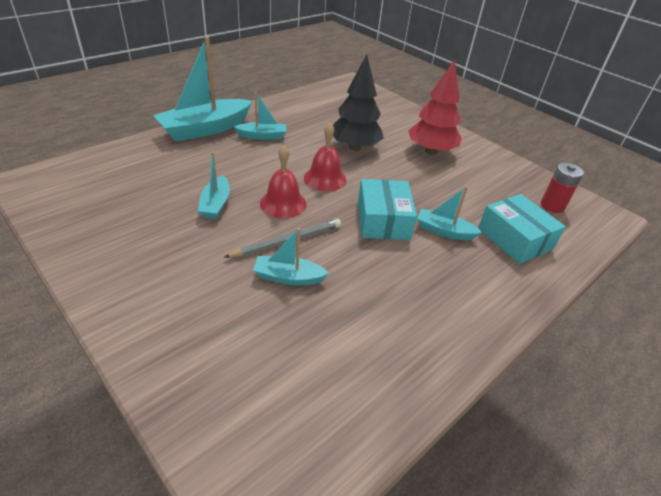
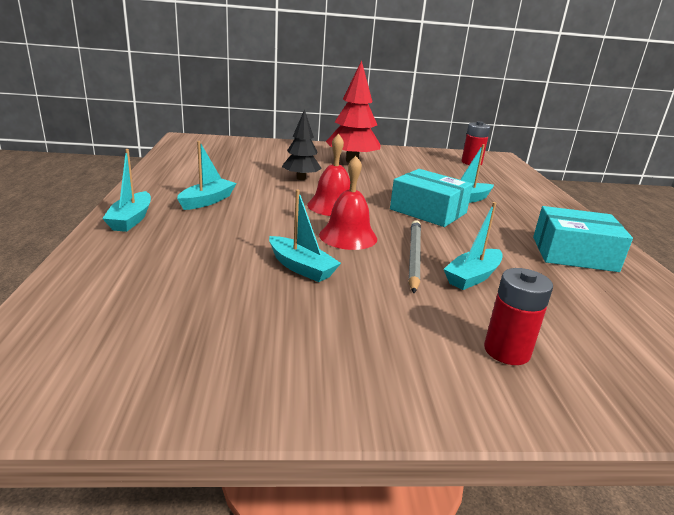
camera: 50 degrees left, 15 degrees down
turquoise boat [153,36,252,142] -> turquoise boat [102,149,151,232], size x0.52
black tree [333,54,384,151] -> black tree [282,109,322,180], size x0.63
turquoise box [478,194,566,264] -> turquoise box moved to [533,206,633,272]
none -> red battery [484,268,553,365]

